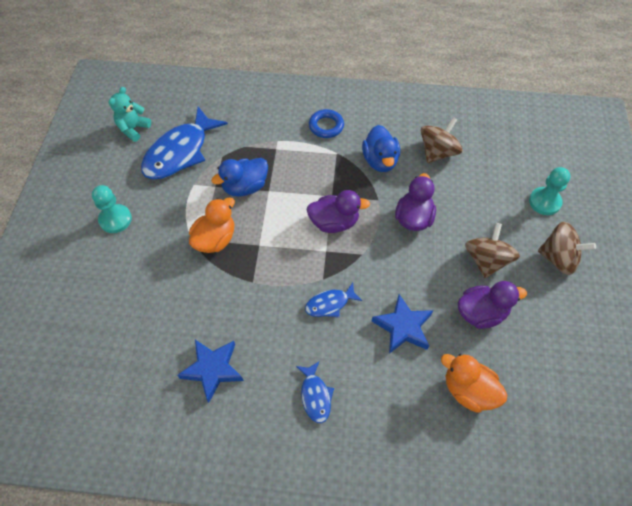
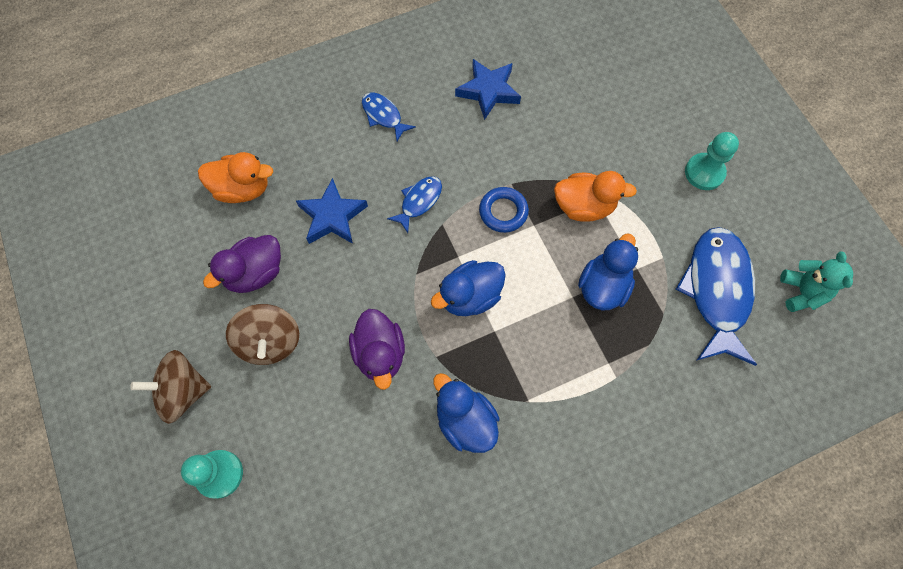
camera: 150 degrees right, 10 degrees up
orange duck [189,197,235,253] -> orange duck turned 90 degrees counterclockwise [554,171,637,222]
purple duck [306,190,370,233] -> blue duck [431,260,506,316]
blue ring [309,109,344,138] -> blue ring moved to [479,187,529,233]
brown spinning top [421,117,463,163] -> none

